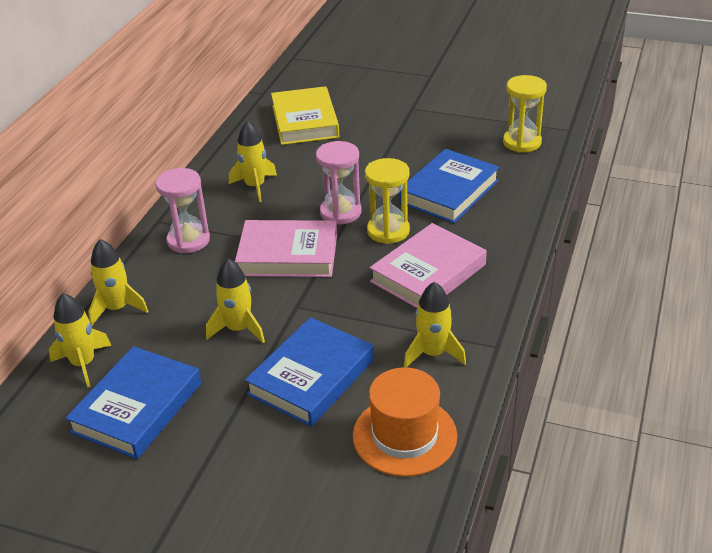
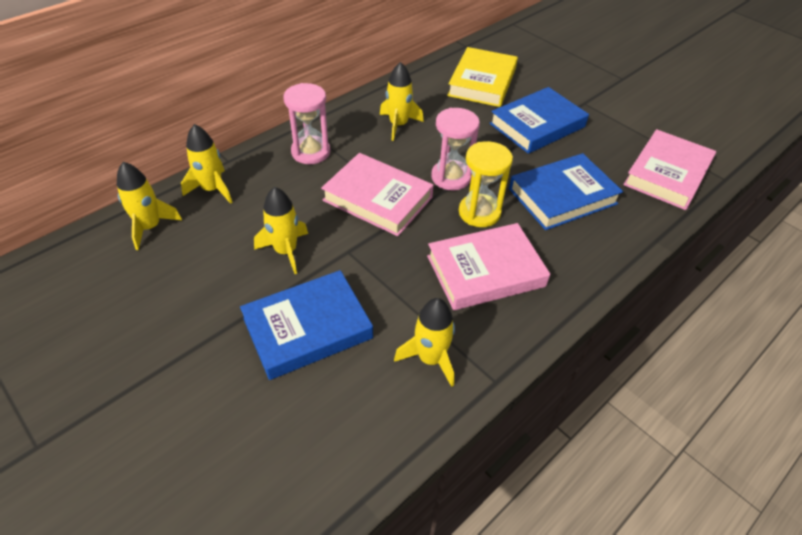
camera: 25 degrees right, 10 degrees up
blue book [65,346,201,459] -> blue book moved to [490,87,589,154]
orange hat [353,367,457,477] -> none
yellow hourglass [503,75,547,153] -> pink book [623,129,716,210]

